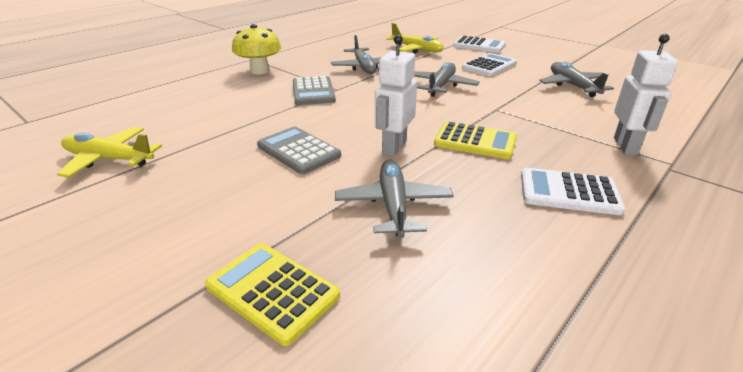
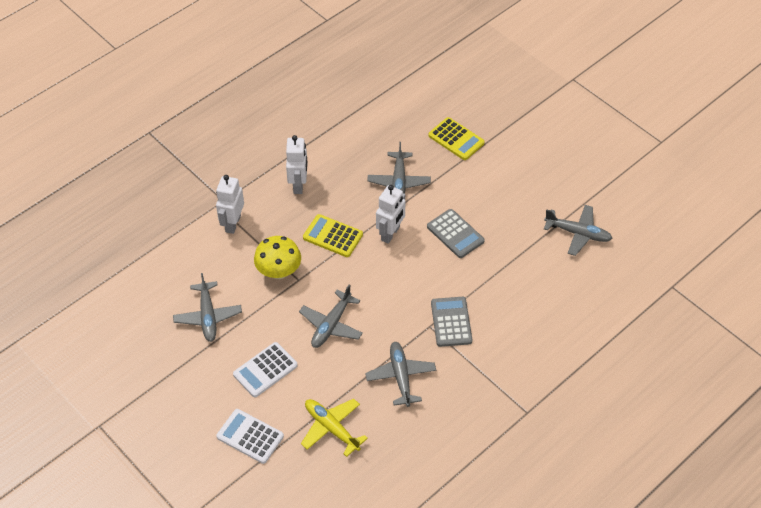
camera: 175 degrees left, 20 degrees up
yellow plane [57,127,162,178] -> grey plane [544,205,613,256]
yellow mushroom [232,24,281,74] -> yellow mushroom moved to [254,236,301,279]
white calculator [521,168,625,215] -> white robot [286,135,307,194]

